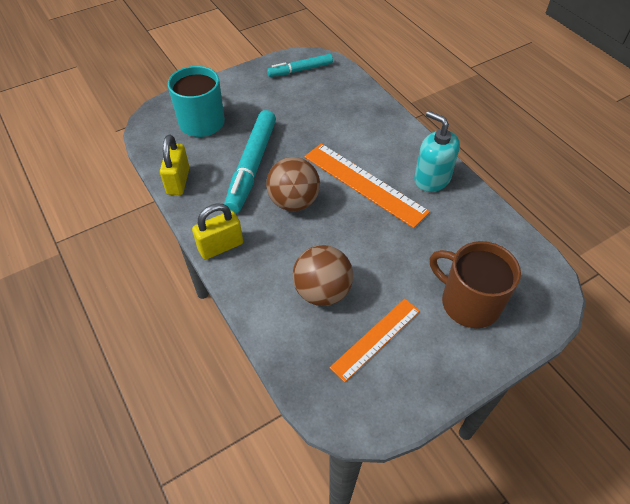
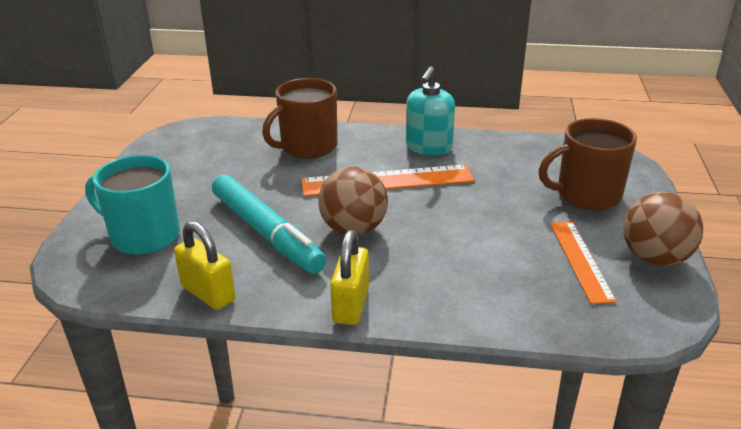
camera: 50 degrees left, 20 degrees down
turquoise marker [267,54,333,77] -> none
brown ball [293,245,353,306] -> brown ball moved to [623,192,703,266]
turquoise soap dispenser [414,111,460,192] -> turquoise soap dispenser turned 60 degrees counterclockwise [406,67,455,155]
none -> brown mug [262,78,338,159]

